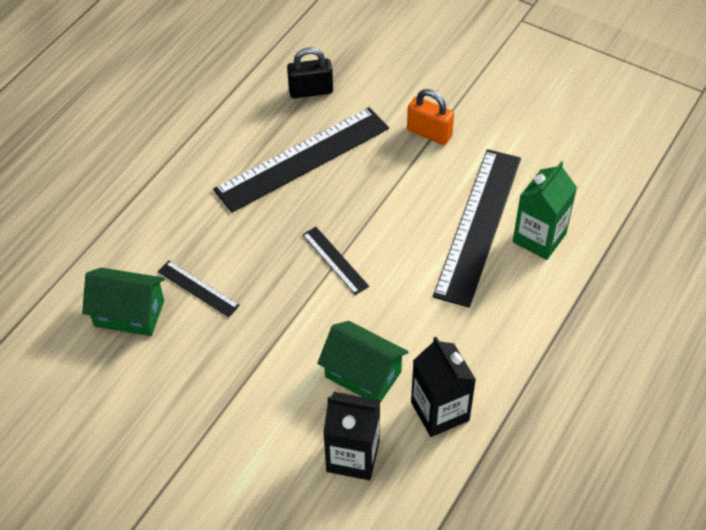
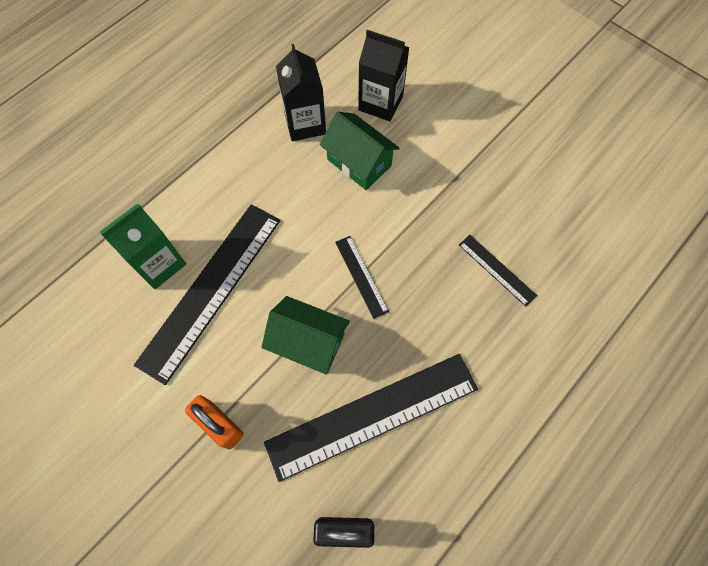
camera: 170 degrees left, 15 degrees up
green house [82,268,165,336] -> green house moved to [261,296,350,375]

